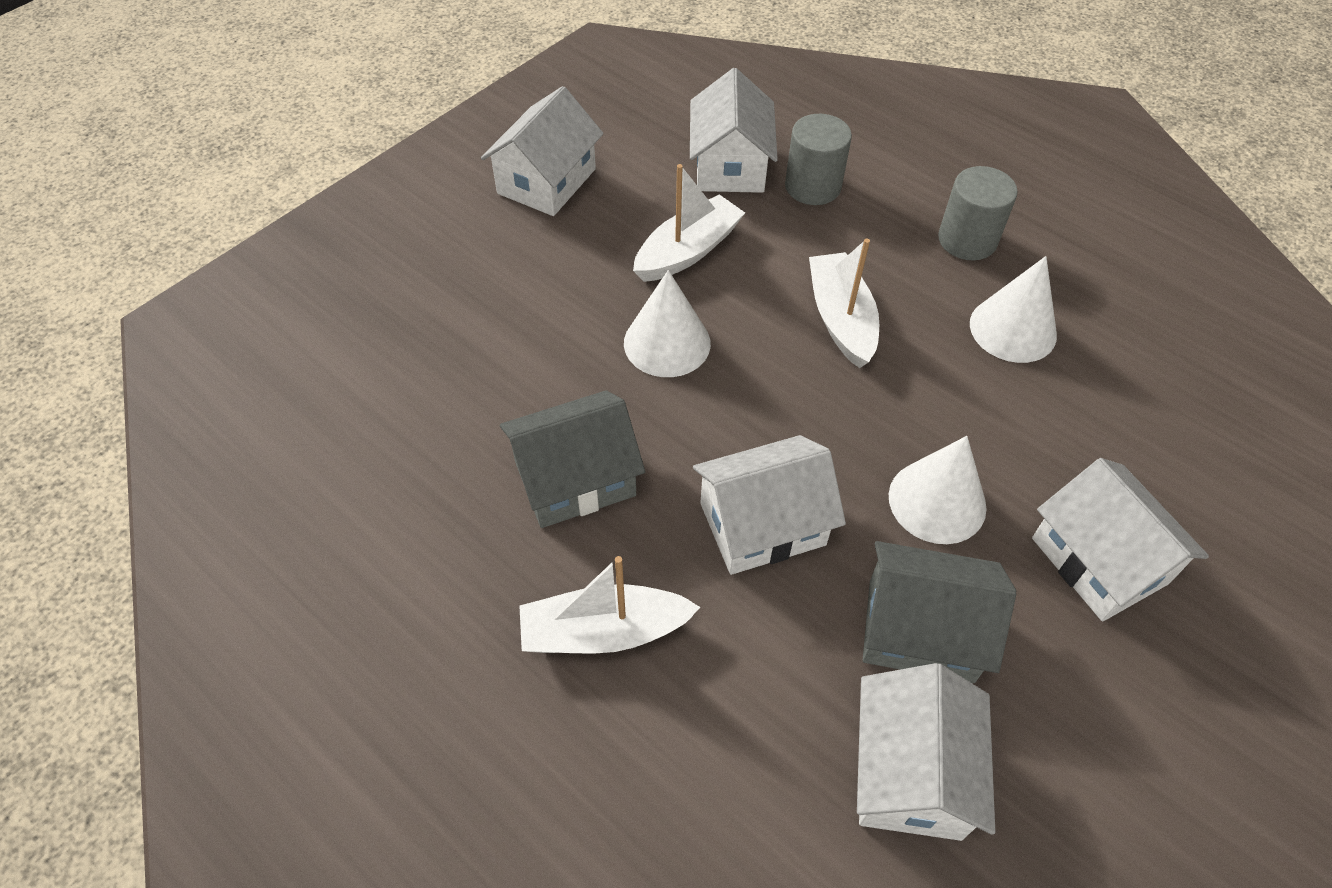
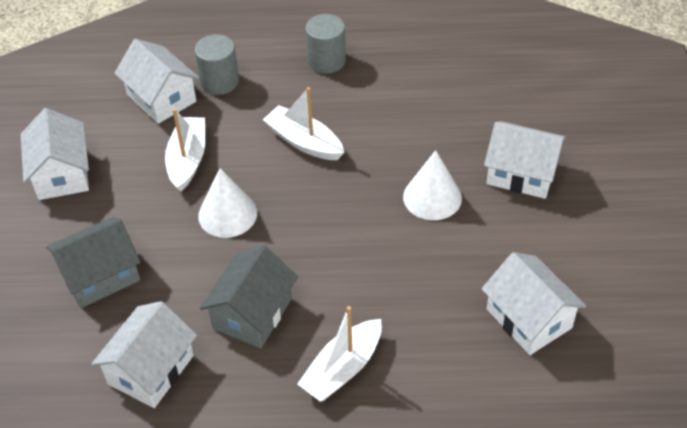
camera: 40 degrees left, 5 degrees down
white house [693,435,846,575] -> white house moved to [91,301,197,408]
grey house [863,541,1016,683] -> grey house moved to [46,217,141,308]
white cone [970,256,1057,363] -> none

